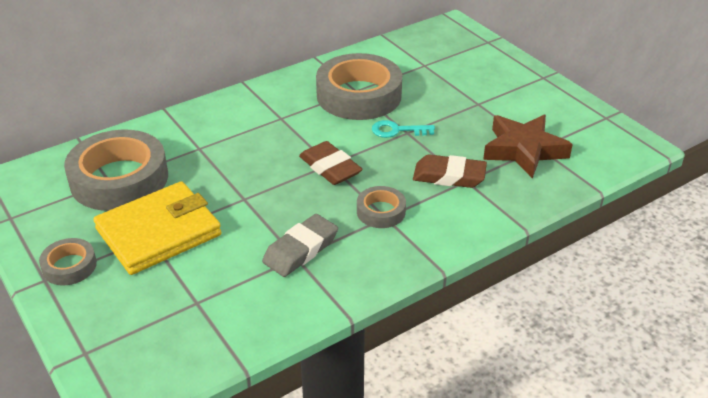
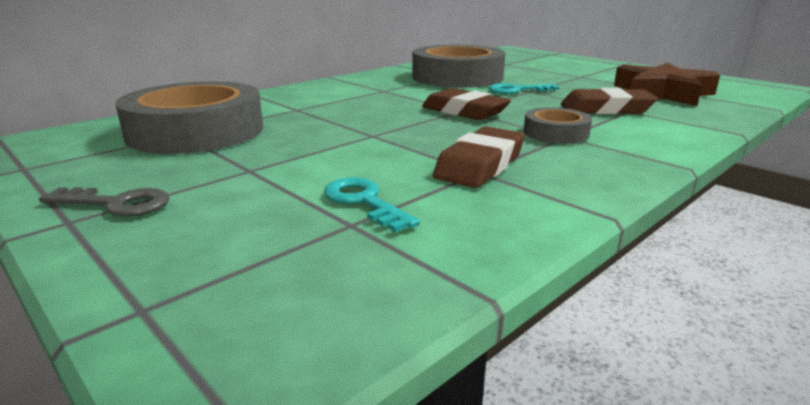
camera: 10 degrees left, 15 degrees down
grey tape [39,238,97,285] -> grey key [39,187,169,217]
yellow wallet [93,181,222,275] -> none
grey eraser [262,214,338,277] -> brown eraser [433,126,525,188]
none -> turquoise key [324,177,420,232]

